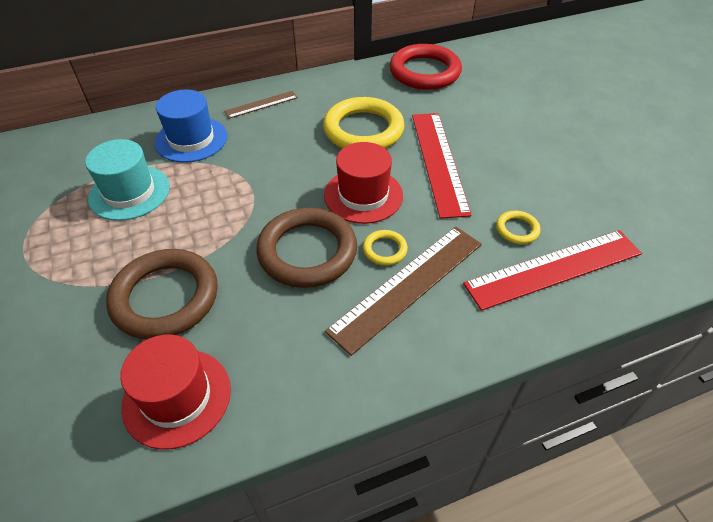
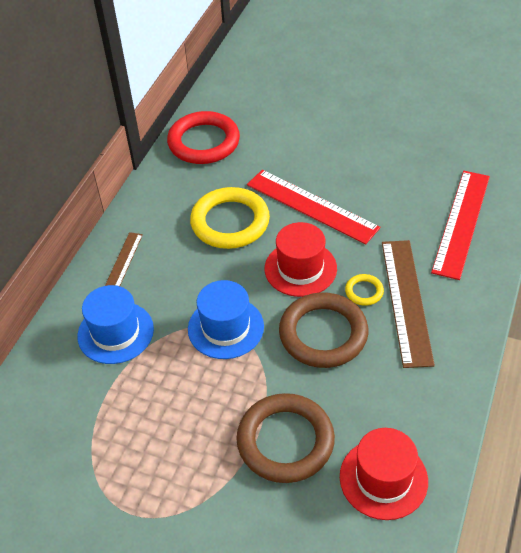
camera: 45 degrees left, 0 degrees up
turquoise hat [85,139,170,221] -> none
yellow ring [496,211,541,244] -> none
none -> blue hat [188,280,264,359]

